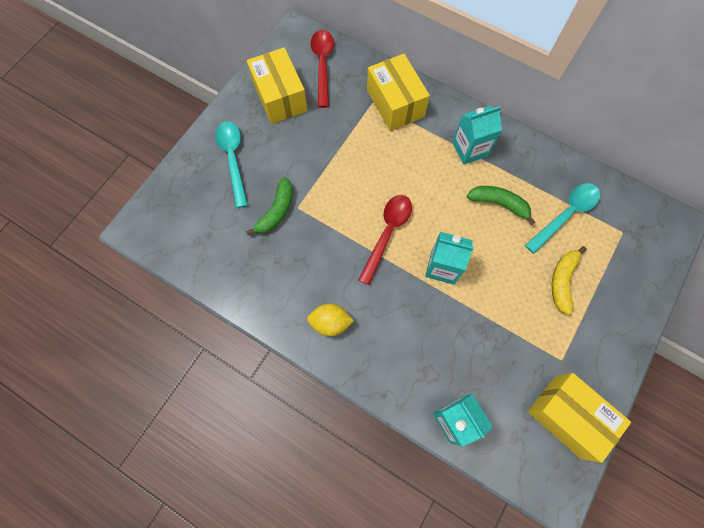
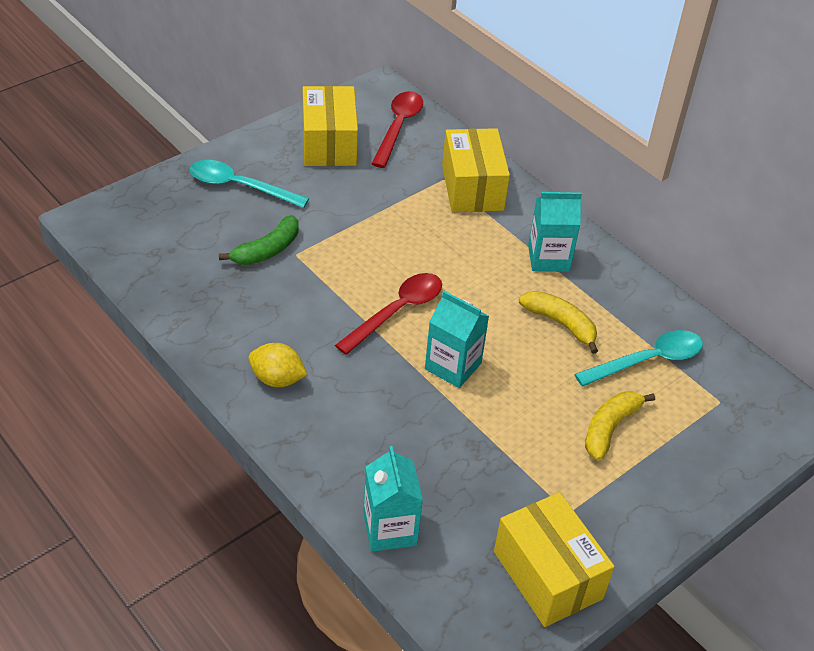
camera: 15 degrees right, 25 degrees down
turquoise spoon [215,122,248,208] -> turquoise spoon turned 75 degrees counterclockwise [190,160,309,208]
green banana [467,186,535,225] -> yellow banana [519,291,598,354]

